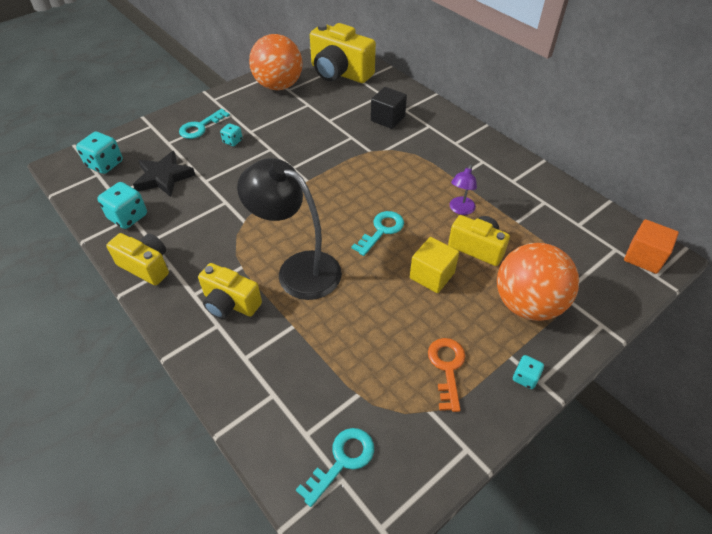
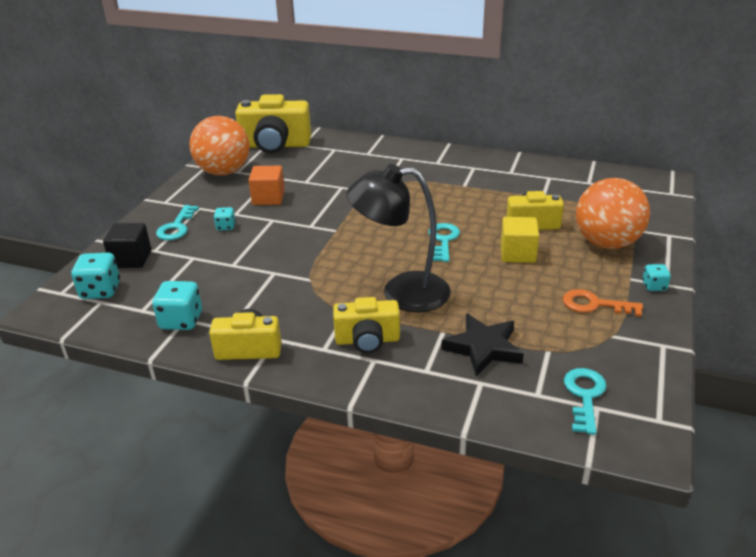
camera: 30 degrees left, 15 degrees down
black star [133,151,195,197] -> black star moved to [441,314,524,376]
black cube [371,87,407,129] -> black cube moved to [103,223,151,268]
orange key [428,338,465,412] -> orange key turned 45 degrees counterclockwise [563,289,643,317]
purple lamp [450,165,477,215] -> none
orange cube [624,219,679,274] -> orange cube moved to [249,166,285,205]

